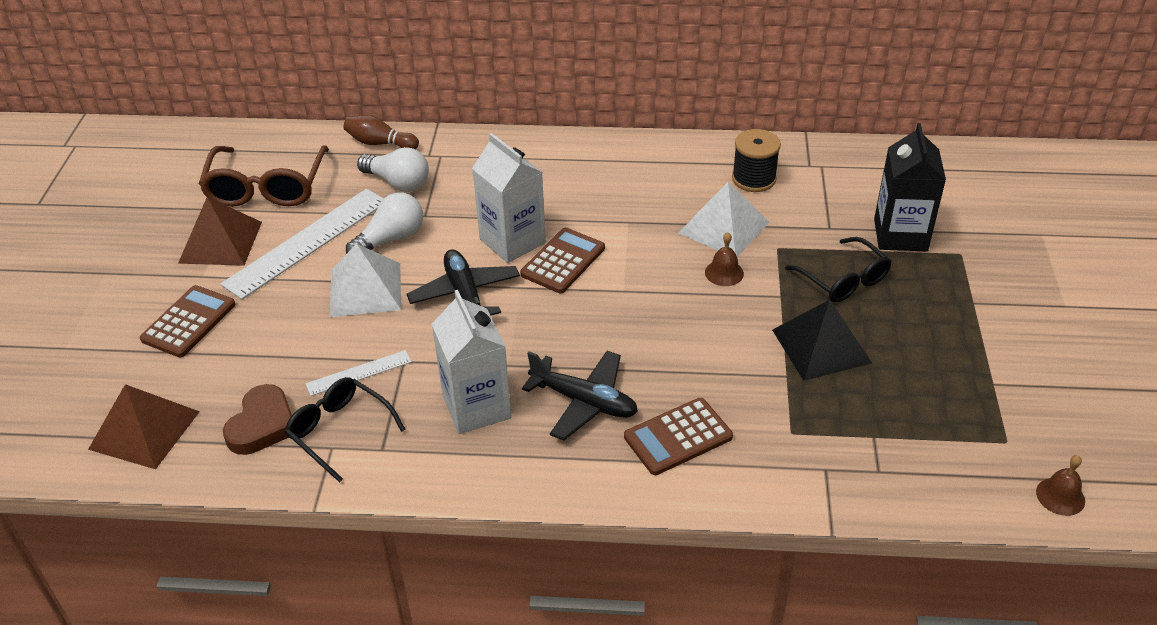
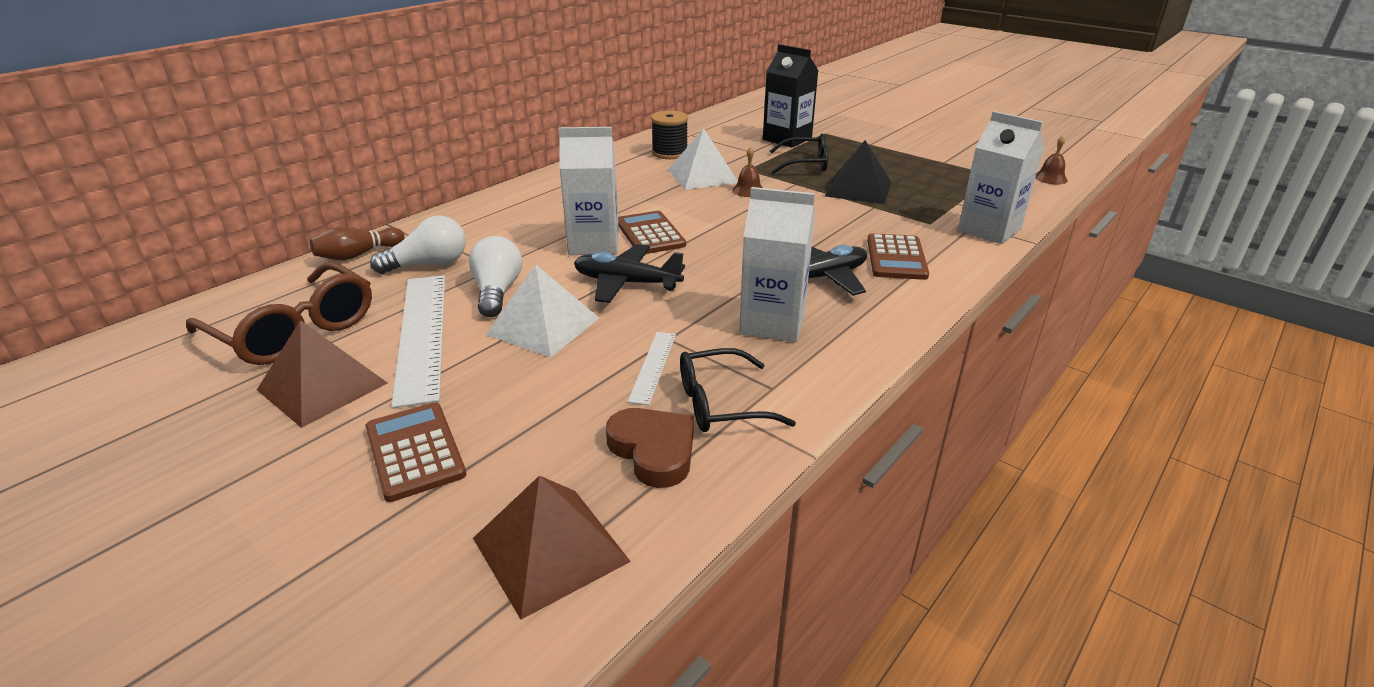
camera: 55 degrees left, 10 degrees down
none -> white carton [958,111,1044,244]

